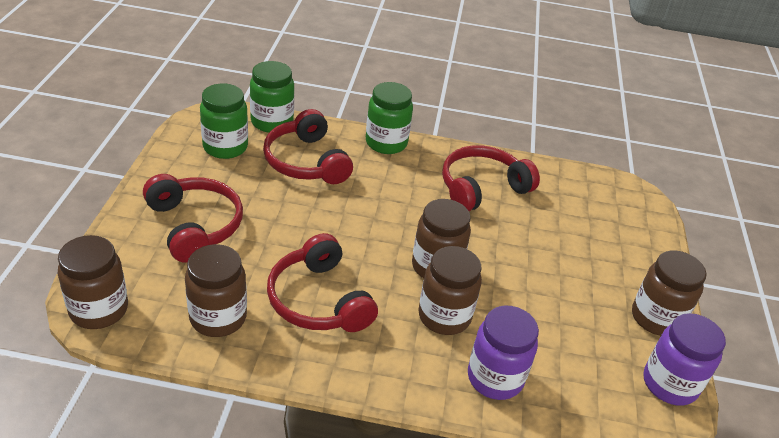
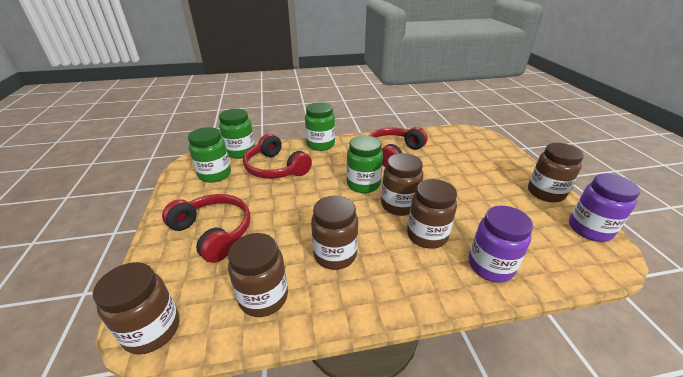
camera: 15 degrees left, 5 degrees down
red headphones [267,233,378,332] -> brown jar [311,196,358,270]
none -> green jar [347,136,383,193]

